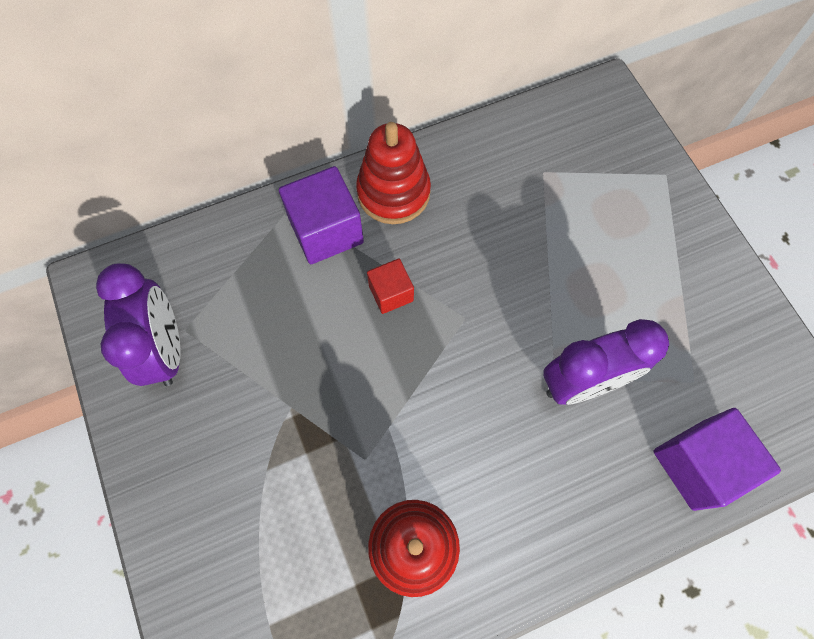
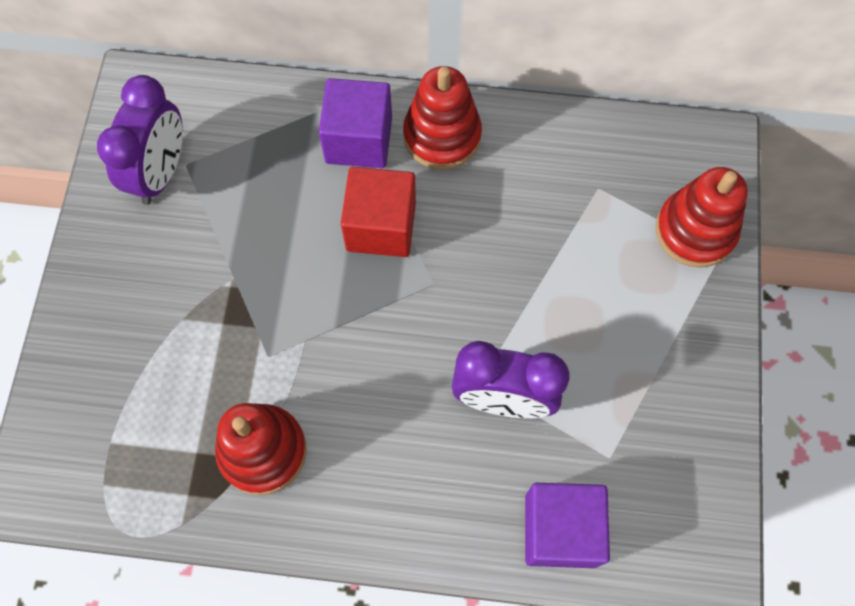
camera: 30 degrees right, 0 degrees up
red cube [367,259,414,314] -> red cube [341,167,416,257], size x1.75
none -> red stacking toy [656,167,748,268]

